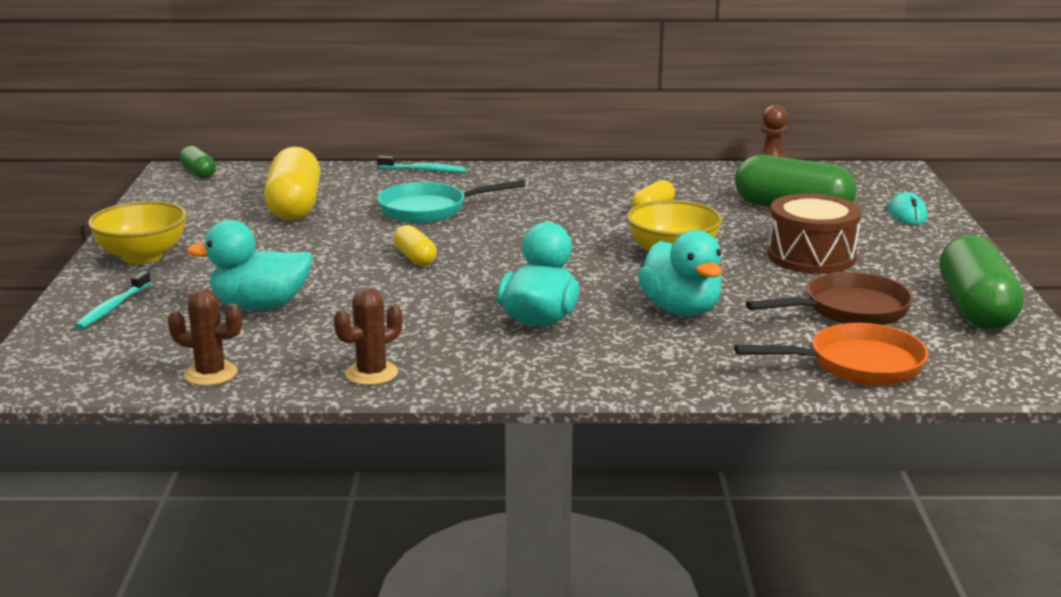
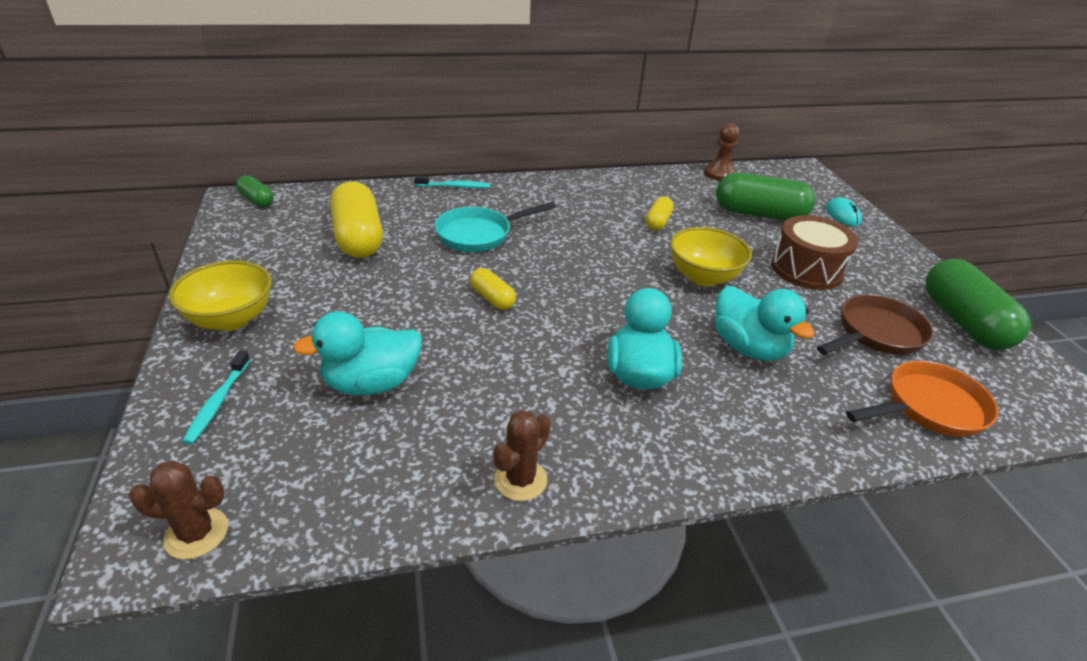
camera: 15 degrees left, 15 degrees up
brown cactus [168,288,242,386] -> brown cactus moved to [129,460,228,559]

